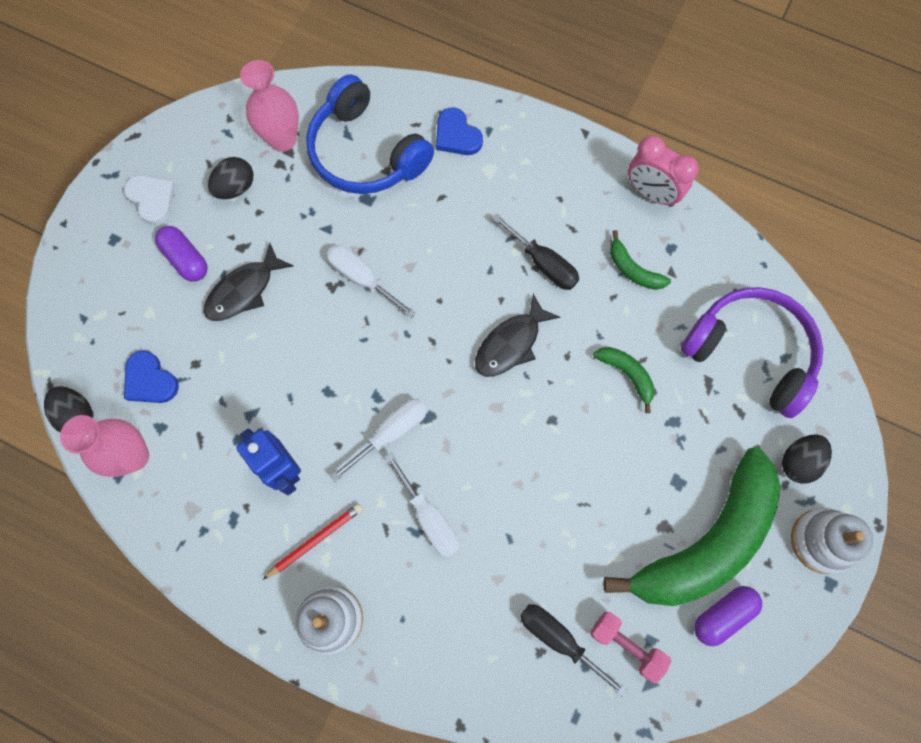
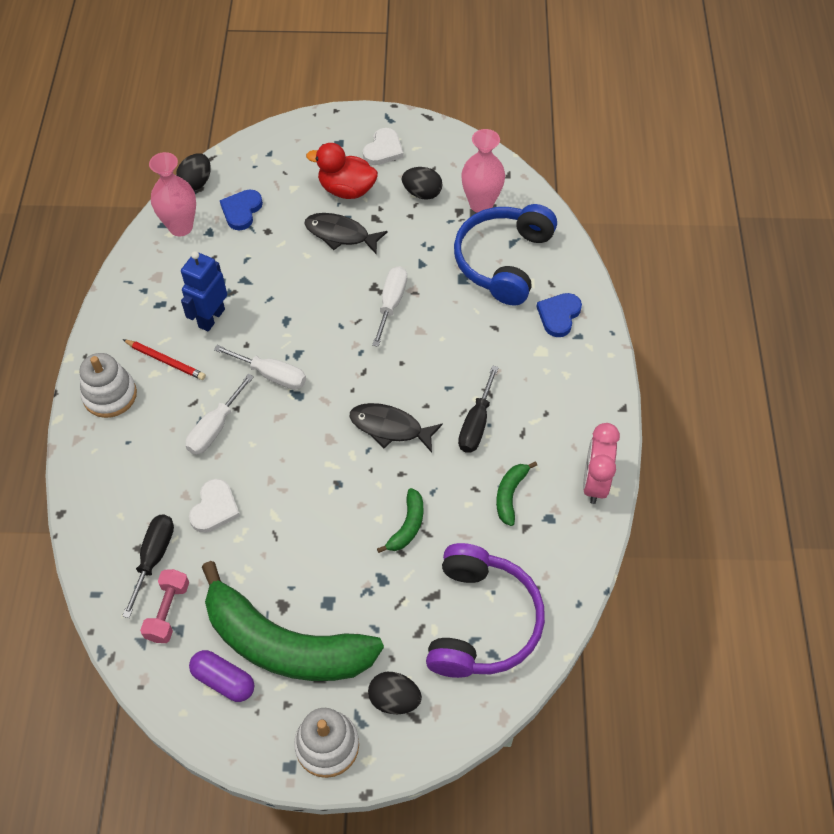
camera: 65 degrees right, 15 degrees down
purple capsule [155,226,208,282] -> red duck [306,143,378,199]
none -> white heart [189,479,240,533]

